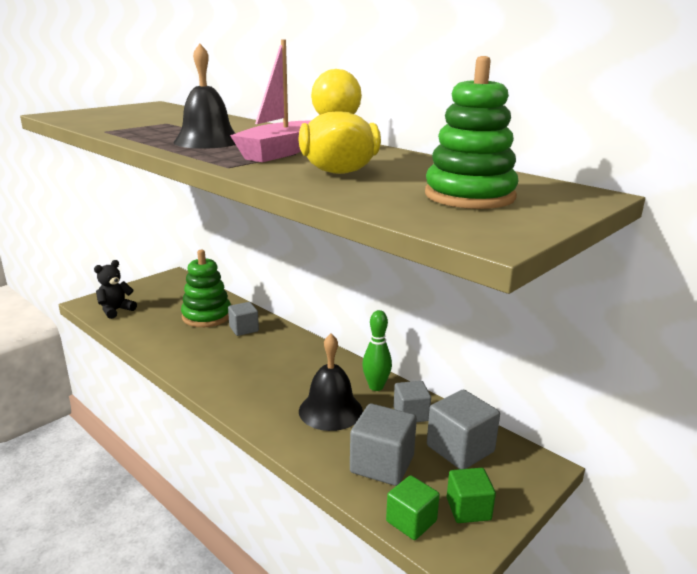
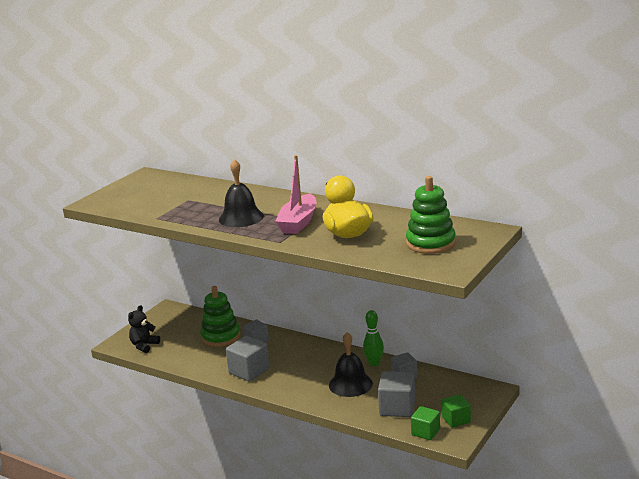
camera: 10 degrees left, 0 degrees up
grey cube [427,390,500,469] -> grey cube moved to [226,336,270,382]

